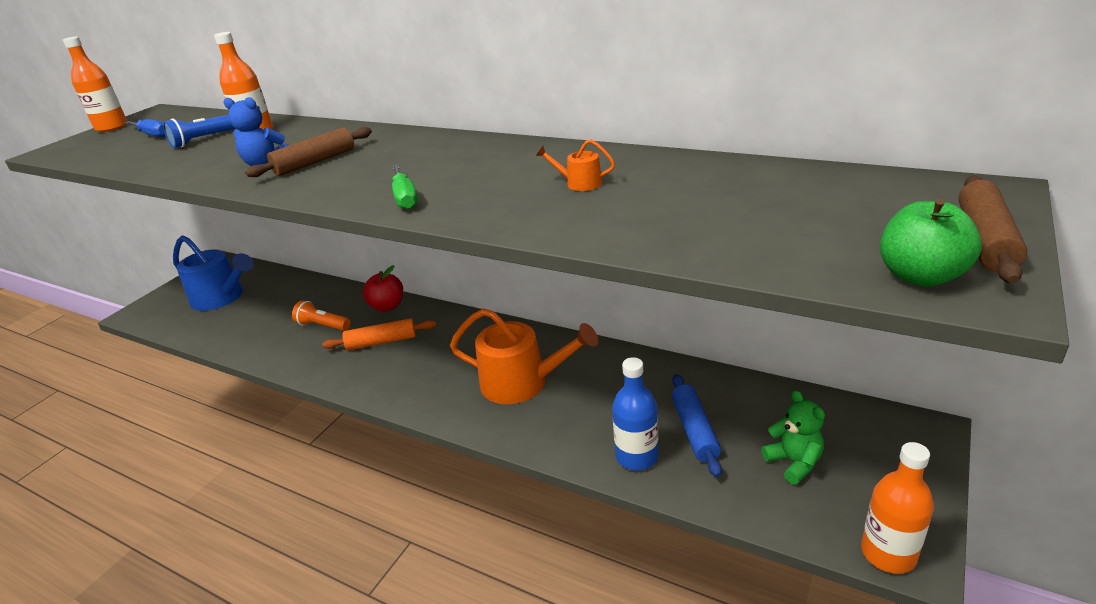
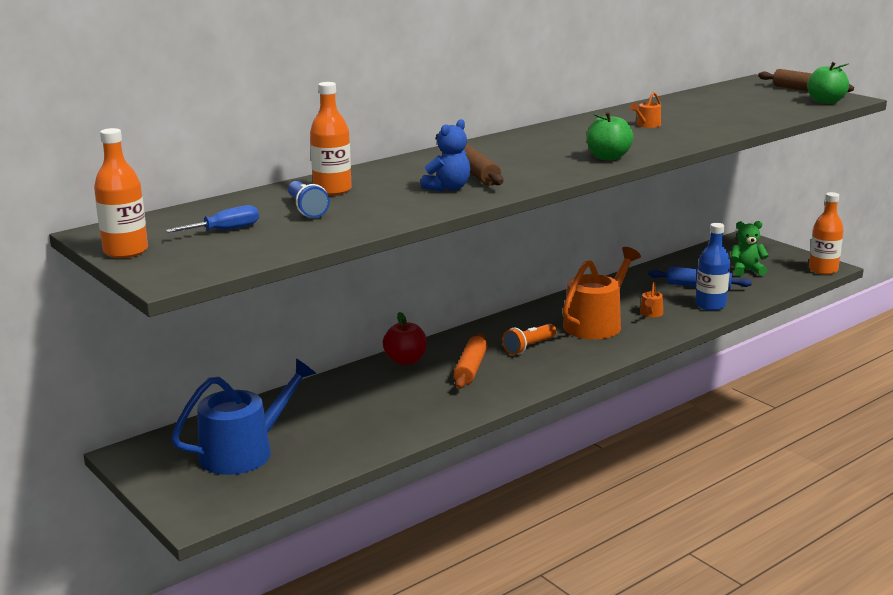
camera: 70 degrees left, 10 degrees down
orange flashlight [292,300,350,331] -> orange flashlight moved to [502,324,557,355]
green screwdriver [392,165,418,210] -> green apple [586,111,633,160]
none -> orange watering can [640,282,663,317]

